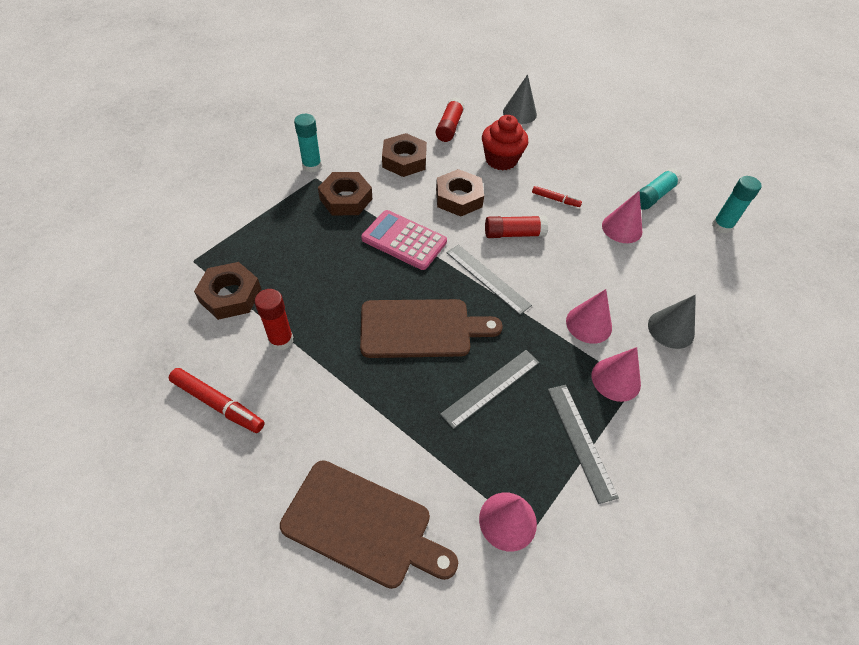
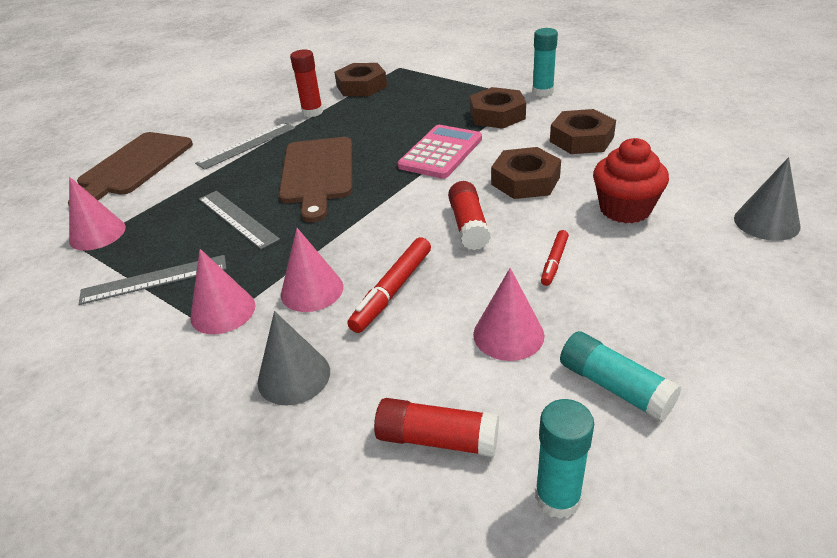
camera: 95 degrees right, 15 degrees down
red marker [169,368,265,433] -> red marker moved to [347,237,431,333]
red glue stick [436,97,465,142] -> red glue stick moved to [374,398,499,457]
grey ruler [446,244,532,315] -> grey ruler moved to [195,123,296,170]

